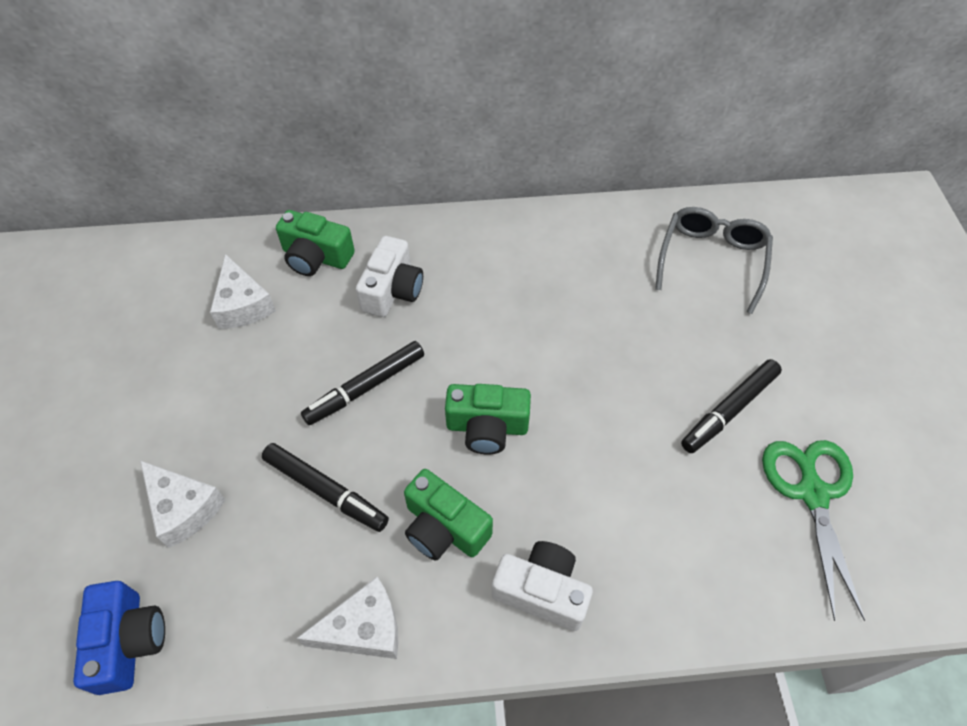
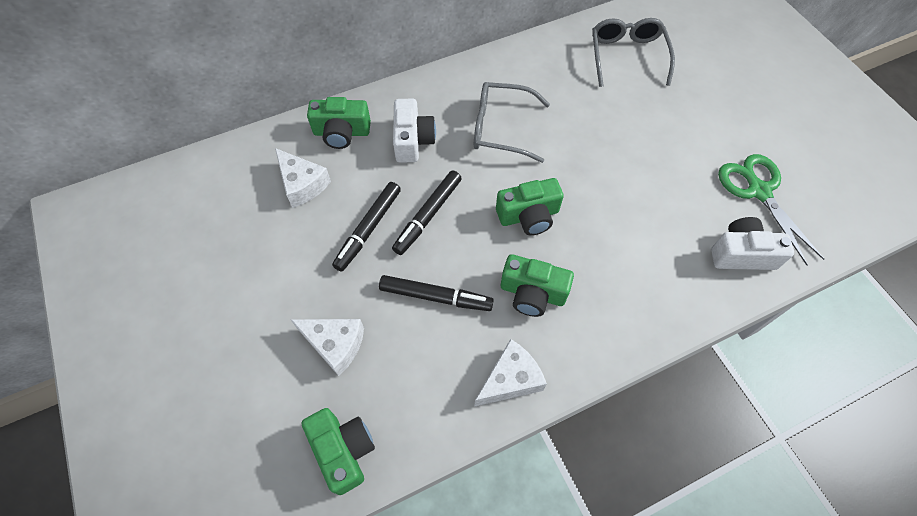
camera: 20 degrees left, 5 degrees up
blue camera [73,581,165,695] -> green camera [302,408,375,495]
white camera [492,541,593,631] -> white camera moved to [711,217,794,270]
black marker [681,359,782,453] -> black marker moved to [332,182,401,272]
none -> grey glasses [474,82,550,163]

